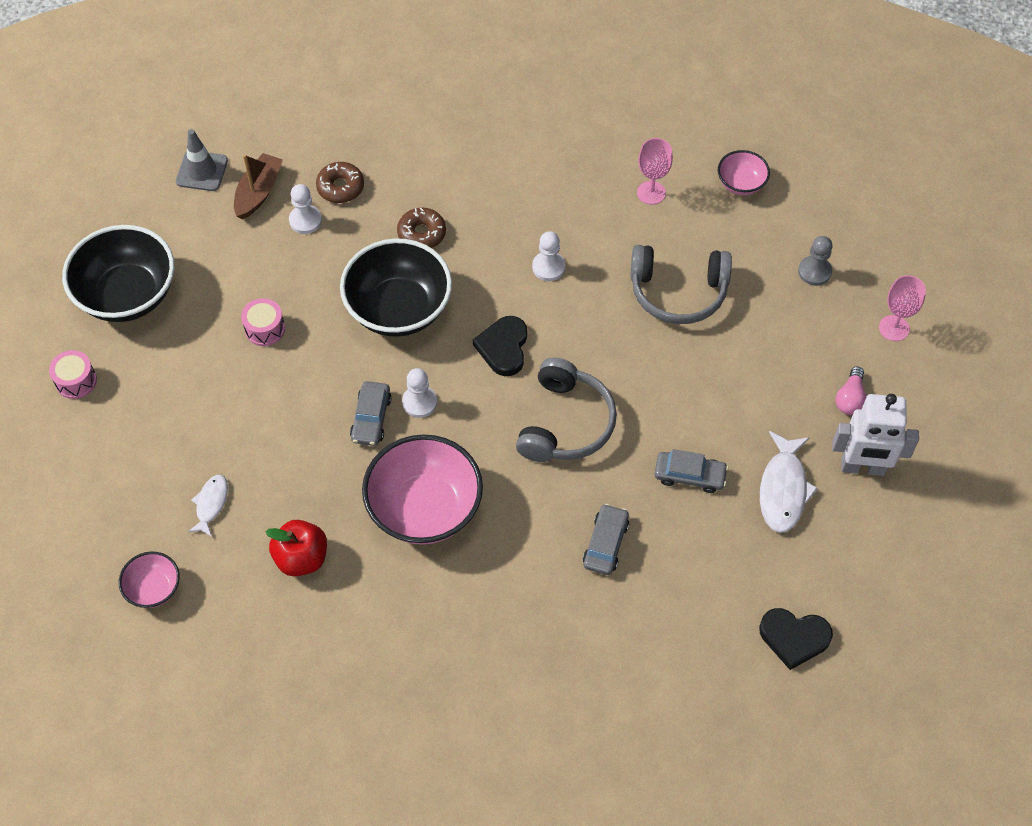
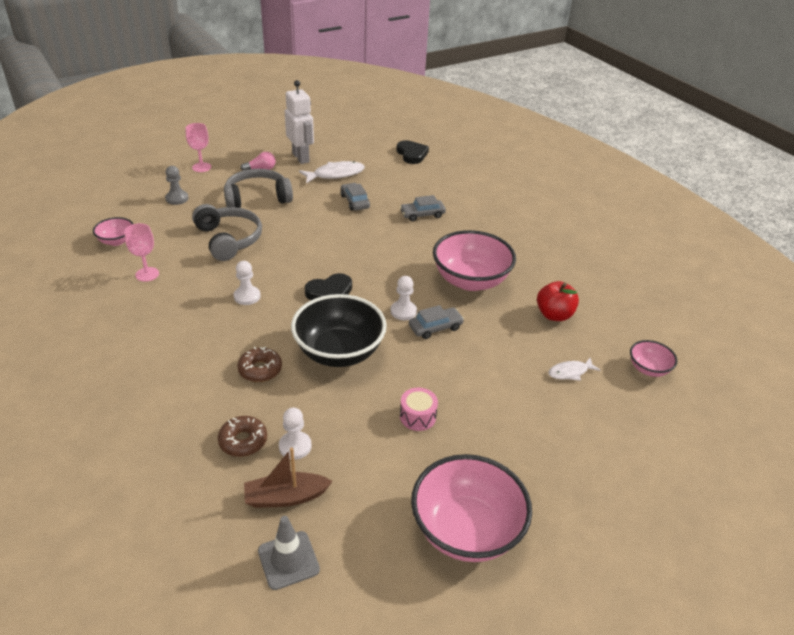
camera: 125 degrees left, 20 degrees down
pink drum [49,350,97,399] -> none
black bowl [62,225,175,322] -> pink bowl [411,454,532,562]
grey headphones [516,357,617,462] -> grey headphones moved to [224,169,293,208]

